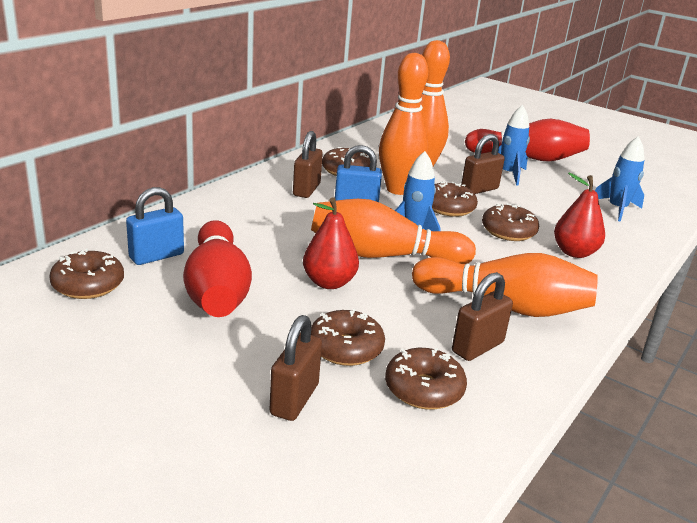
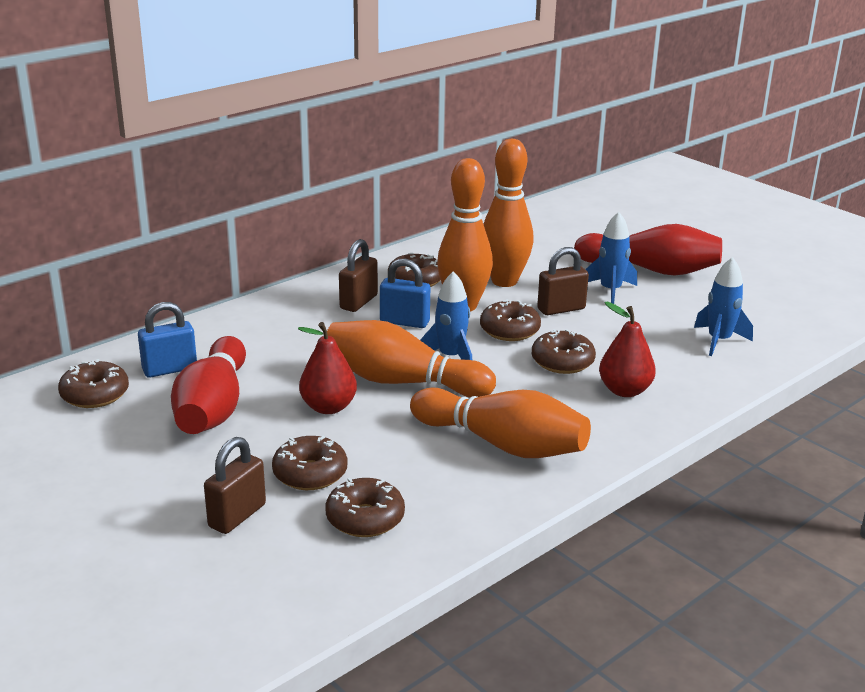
camera: 15 degrees right, 0 degrees up
brown padlock [452,272,513,361] -> none

